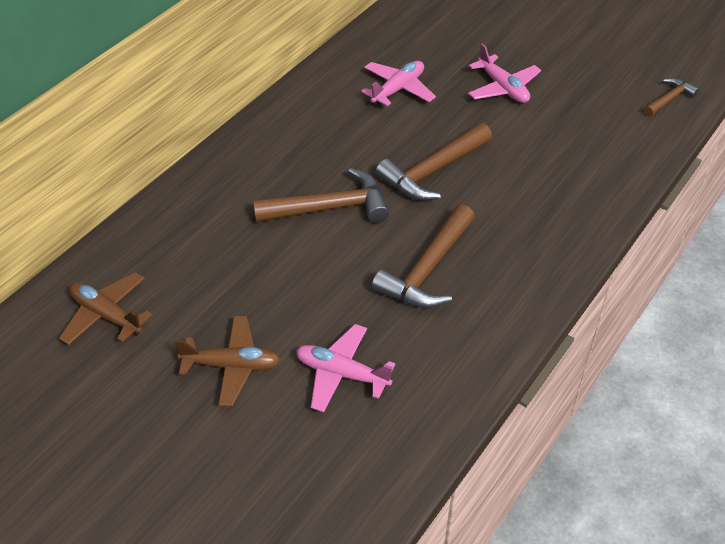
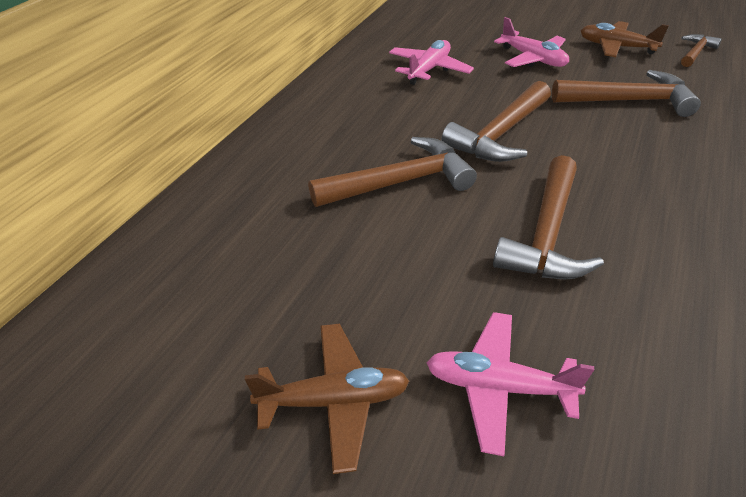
camera: 10 degrees left, 5 degrees down
brown plane [59,272,153,345] -> brown plane moved to [580,21,669,57]
none -> brown hammer [552,70,701,117]

